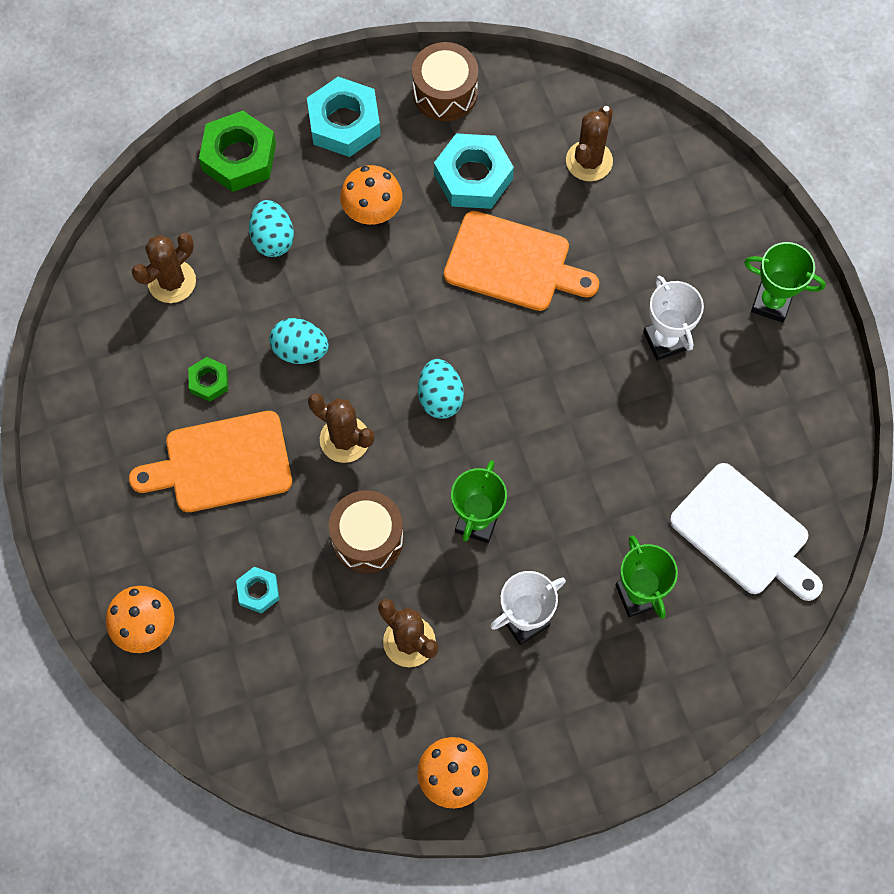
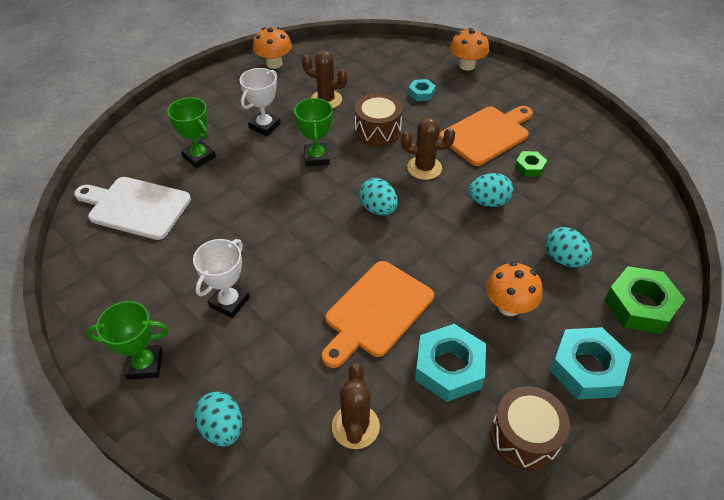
camera: 155 degrees right, 20 degrees down
brown cactus [132,233,196,303] -> none
orange cutting board [444,211,599,311] -> orange cutting board turned 45 degrees counterclockwise [321,261,434,368]
white trophy [643,276,704,361] -> white trophy turned 75 degrees clockwise [193,239,250,318]
none -> turquoise egg [194,392,242,447]

